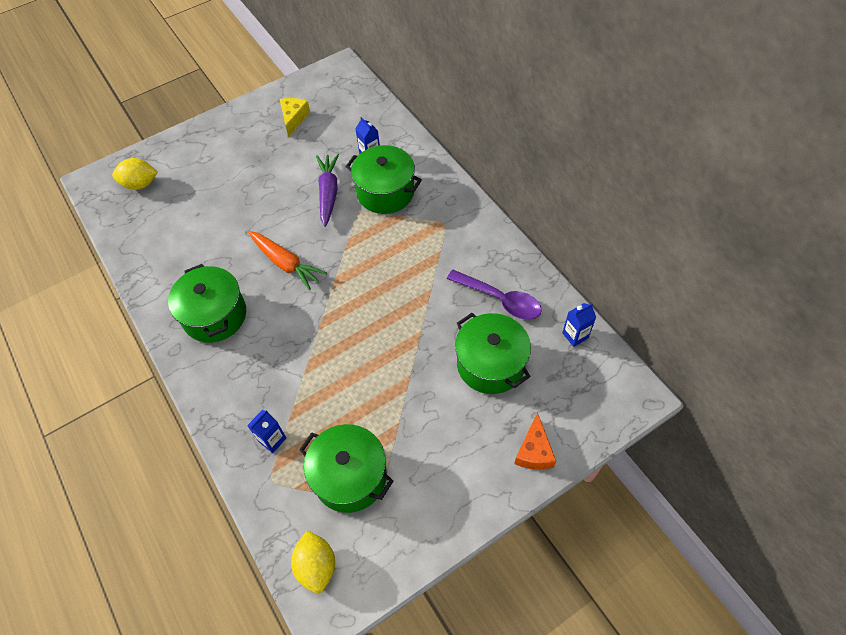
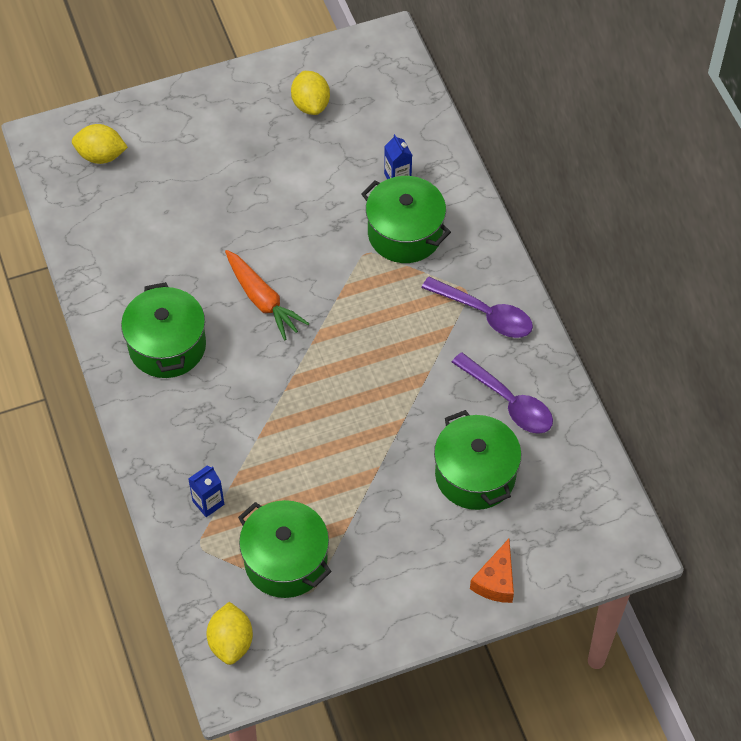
camera: 10 degrees right, 0 degrees up
yellow cheese [280,98,310,137] -> yellow lemon [291,71,330,115]
purple carrot [316,154,339,227] -> none
blue carton [562,303,596,347] -> none
none -> purple spoon [422,277,533,338]

